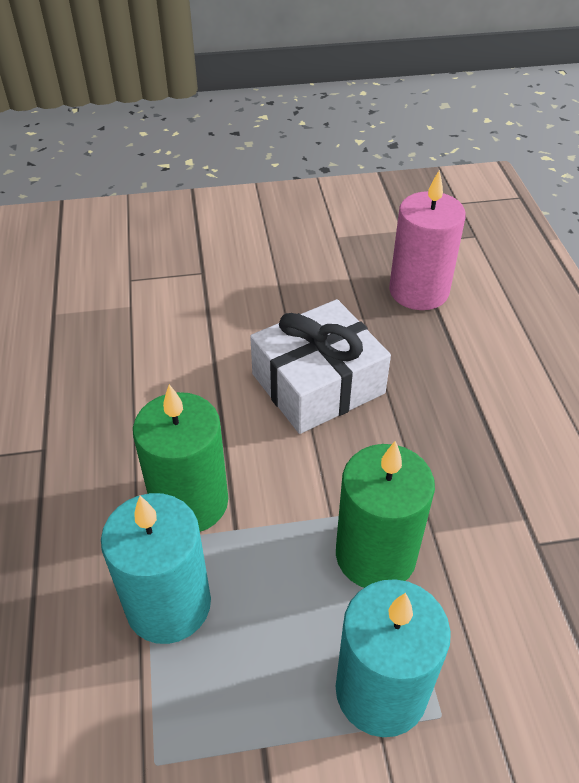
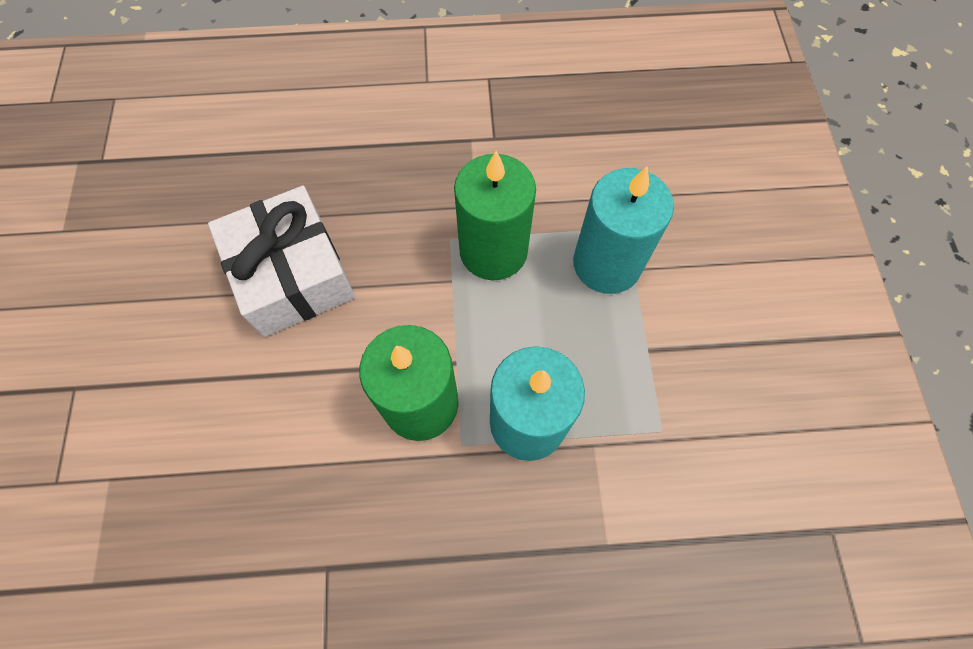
camera: 85 degrees left, 20 degrees up
pink candle [389,170,466,310] -> none

